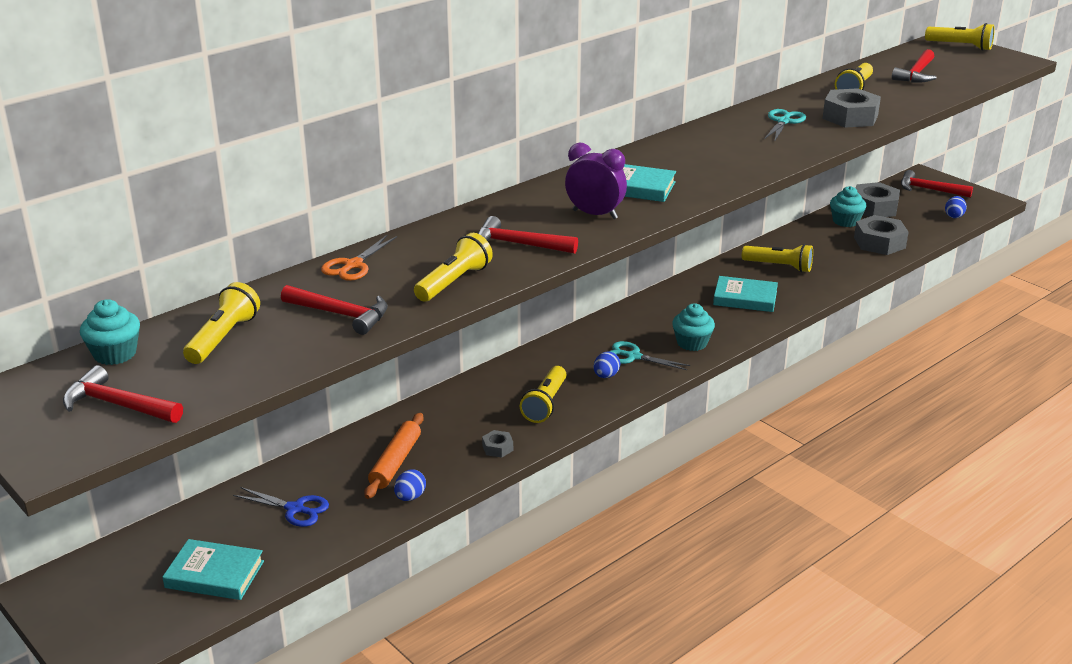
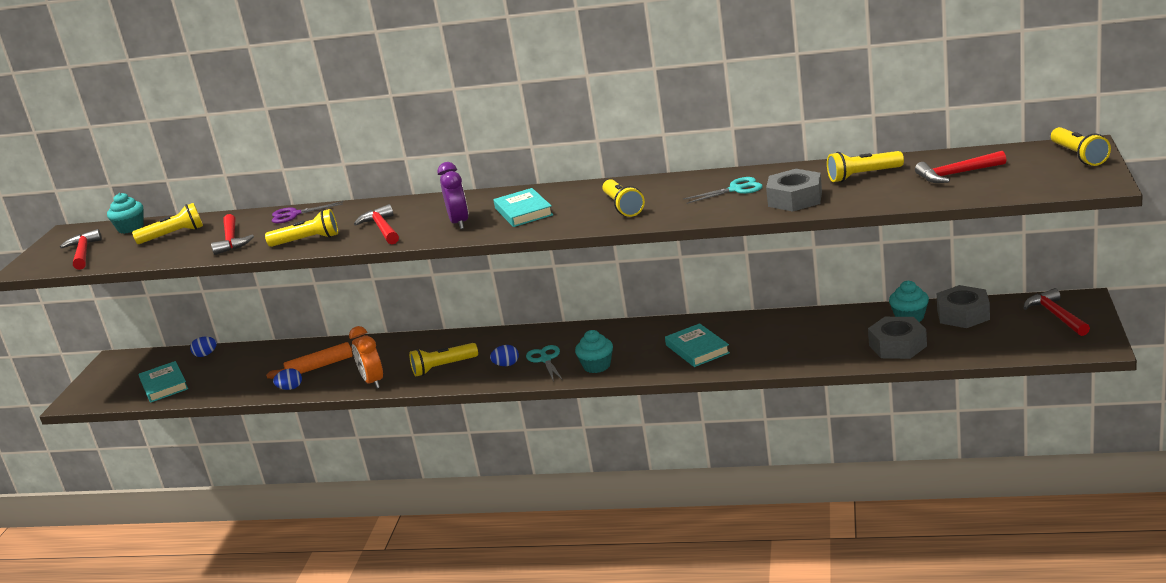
camera: 55 degrees right, 5 degrees down
blue scissors [233,487,329,527] -> none
orange scissors [321,235,397,281] -> purple scissors [272,201,343,223]
grey nut [482,430,513,458] -> orange clock [349,326,383,389]
yellow flashlight [742,244,813,273] -> yellow flashlight moved to [602,179,645,217]
blue egg [945,196,967,218] -> blue egg moved to [190,337,217,357]

